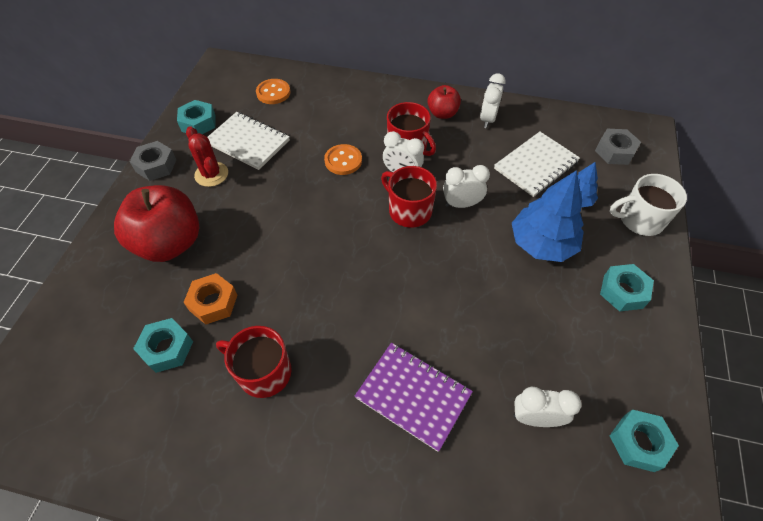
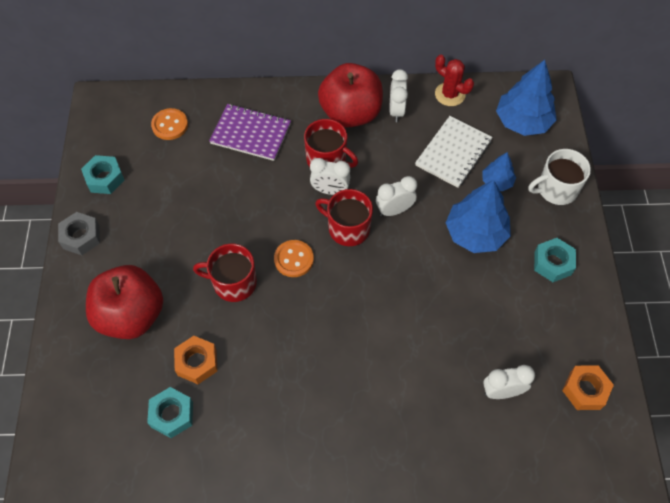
camera: 15 degrees left, 5 degrees up
red cactus [186,126,228,187] -> red cactus moved to [435,55,474,106]
white notebook [208,112,290,170] -> none
red mug [216,326,292,398] -> red mug moved to [193,244,257,302]
orange button [324,144,362,175] -> orange button moved to [274,240,314,277]
purple notebook [355,343,473,452] -> purple notebook moved to [209,104,291,161]
red apple [427,85,461,119] -> red apple [318,63,383,128], size x1.90
grey nut [595,129,641,165] -> blue tree [496,60,557,136]
turquoise nut [610,409,679,472] -> orange nut [562,366,614,410]

